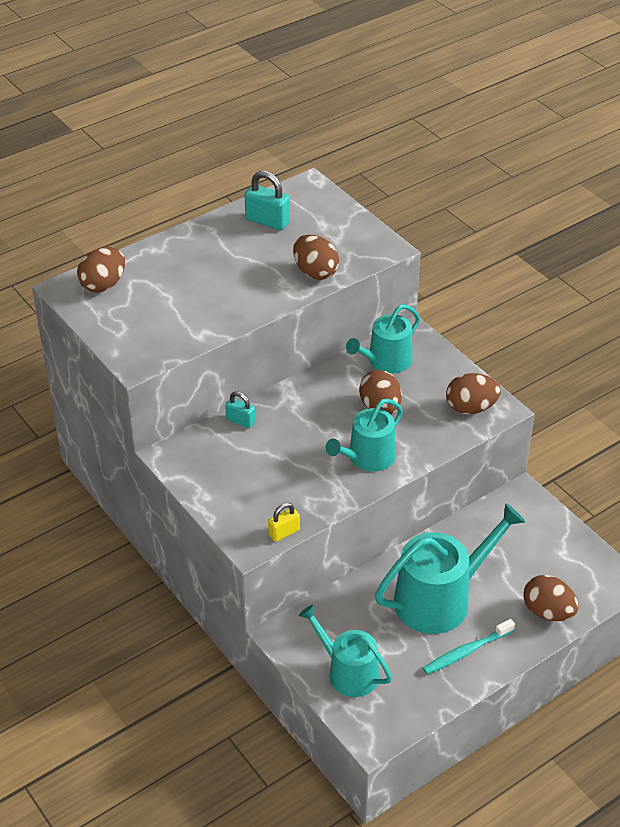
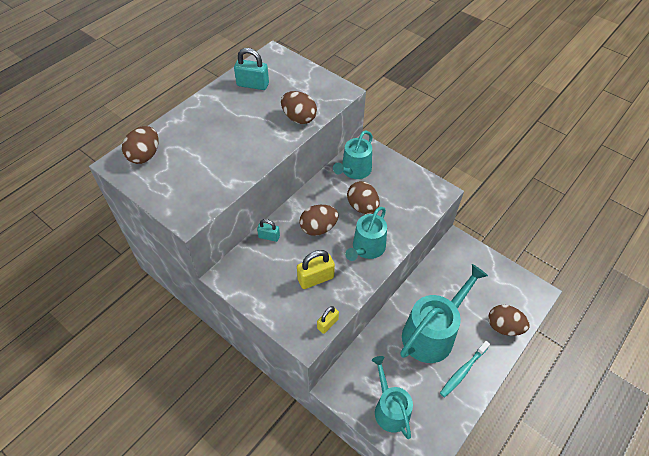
camera: 15 degrees left, 10 degrees up
turquoise watering can [299,605,392,697] -> turquoise watering can turned 45 degrees clockwise [372,356,413,439]
brown egg [446,373,501,414] -> brown egg moved to [300,205,339,236]
none -> yellow padlock [297,250,335,289]

